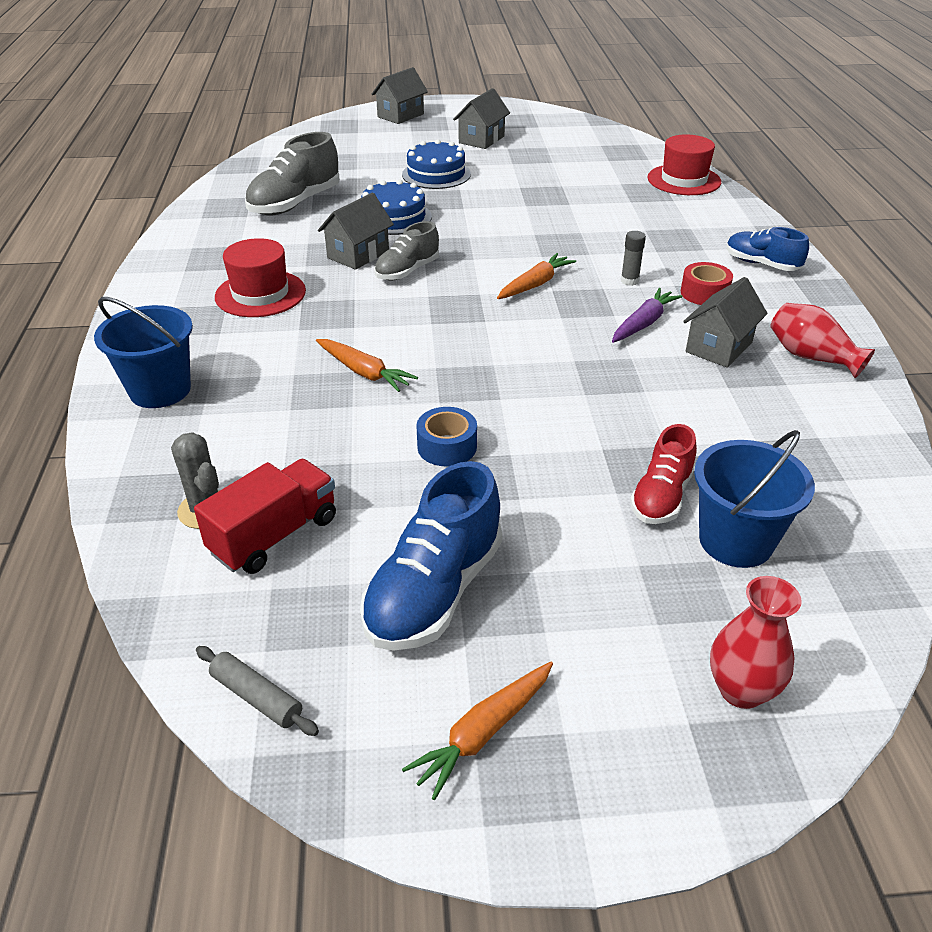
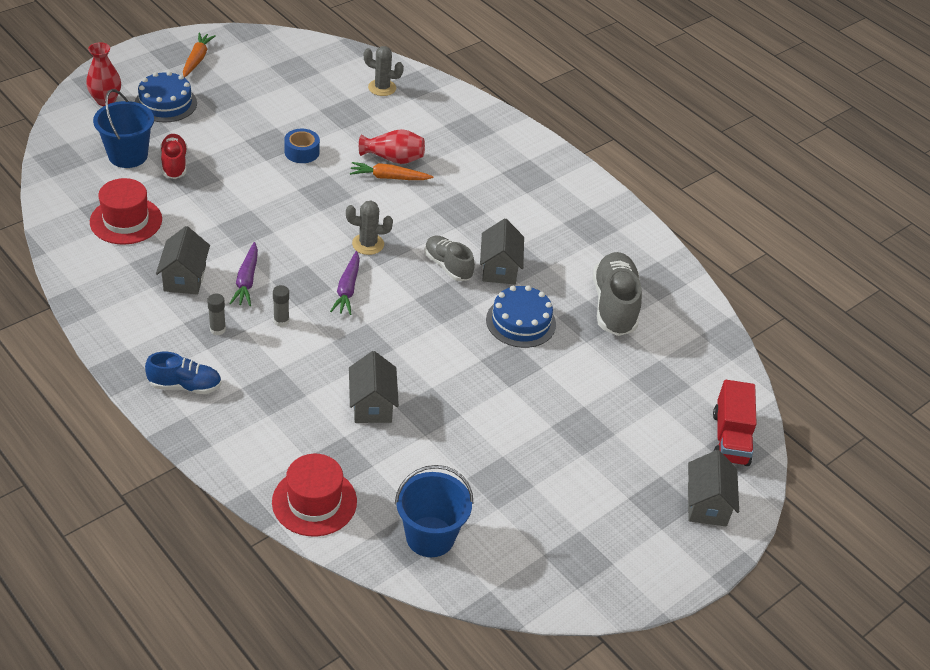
camera: 140 degrees right, 5 degrees up
blue bucket [94,297,193,408] -> blue bucket moved to [395,465,474,557]
red truck [194,459,336,574] -> red truck moved to [713,380,757,466]
grey rolling pin [196,646,319,736] -> none
red hat [215,238,306,317] -> red hat moved to [90,178,162,245]
blue shoe [360,461,502,651] -> none
grey shoe [375,221,439,280] -> grey shoe turned 45 degrees counterclockwise [425,235,475,281]
blue cake [402,139,471,189] -> blue cake moved to [135,71,197,122]
grey house [453,88,510,149] -> grey house moved to [349,351,399,423]
orange carrot [497,253,576,299] -> purple carrot [330,251,360,315]
red tape [681,262,733,305] -> grey glue stick [207,294,226,335]
red vase [770,303,875,378] -> red vase moved to [359,129,425,164]
none -> grey cactus [346,201,393,255]

